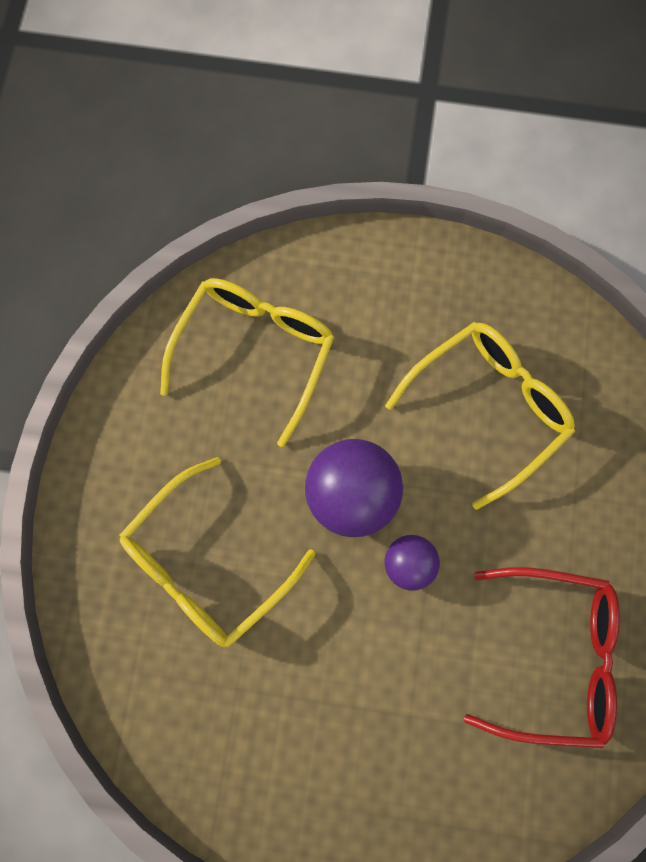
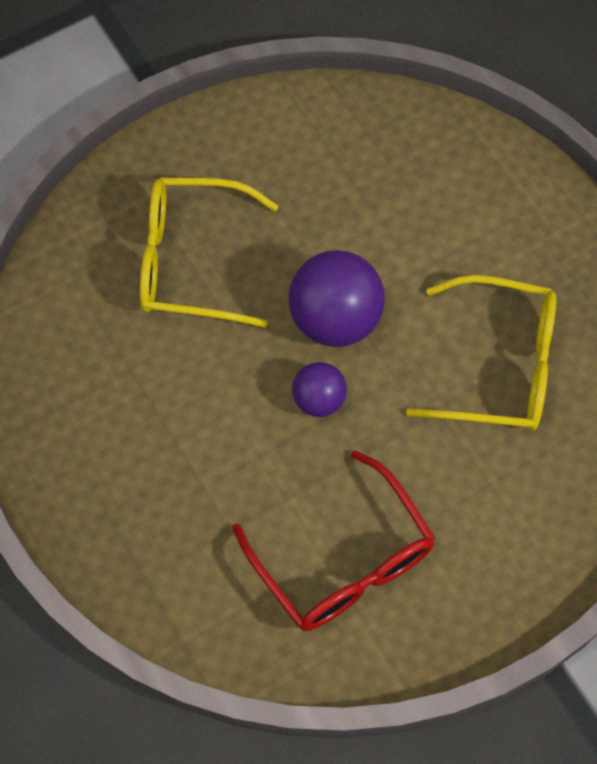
camera: 50 degrees right, 10 degrees down
yellow glasses [160,278,334,447] -> none

